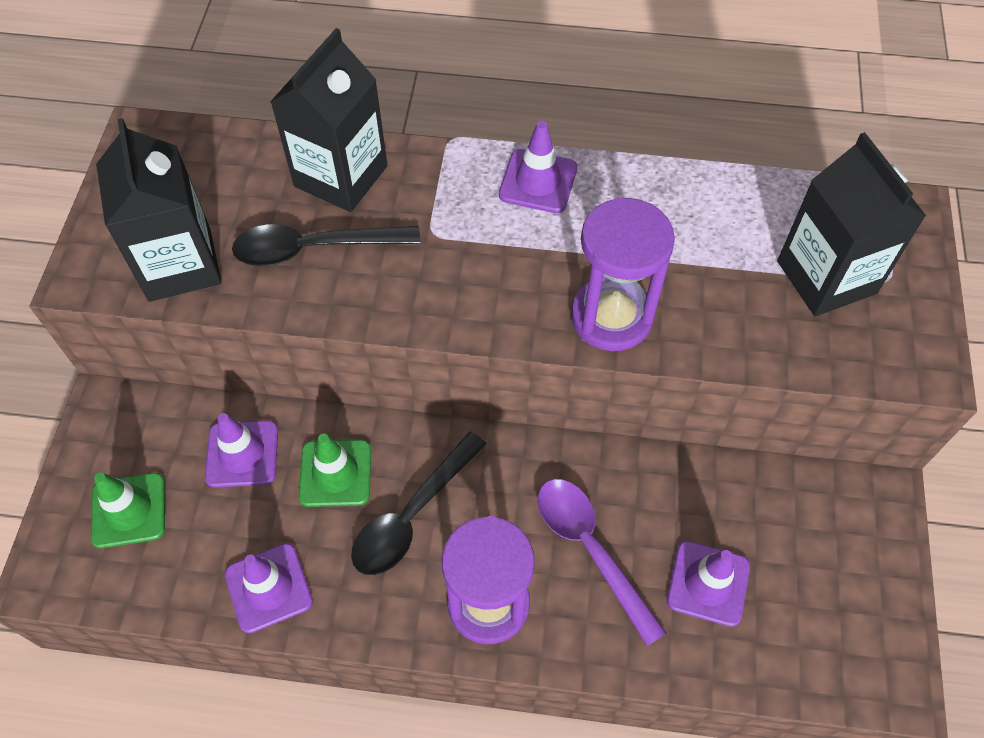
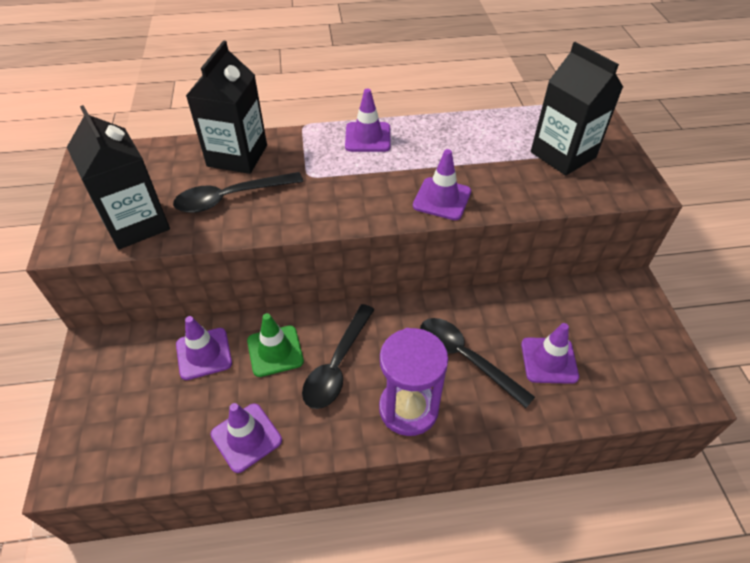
camera: 15 degrees left, 10 degrees down
green traffic cone [91,473,165,548] -> none
purple spoon [538,479,666,646] -> black spoon [420,318,535,408]
purple hourglass [571,197,675,351] -> purple traffic cone [413,149,471,220]

